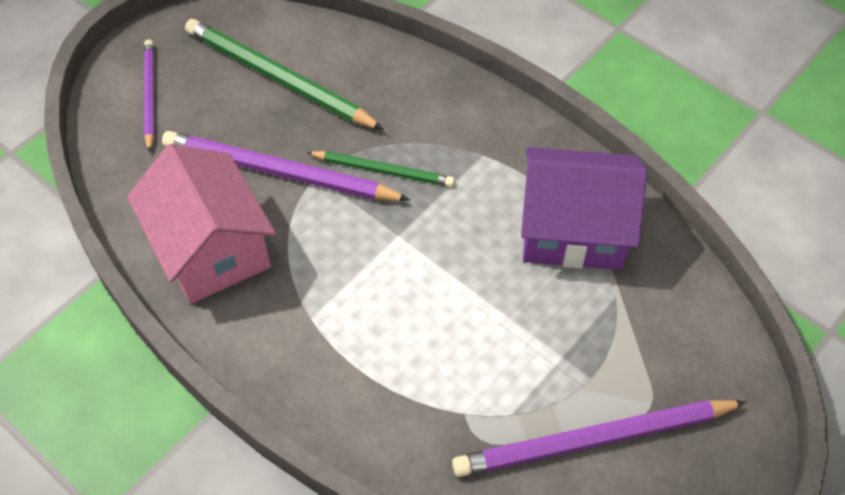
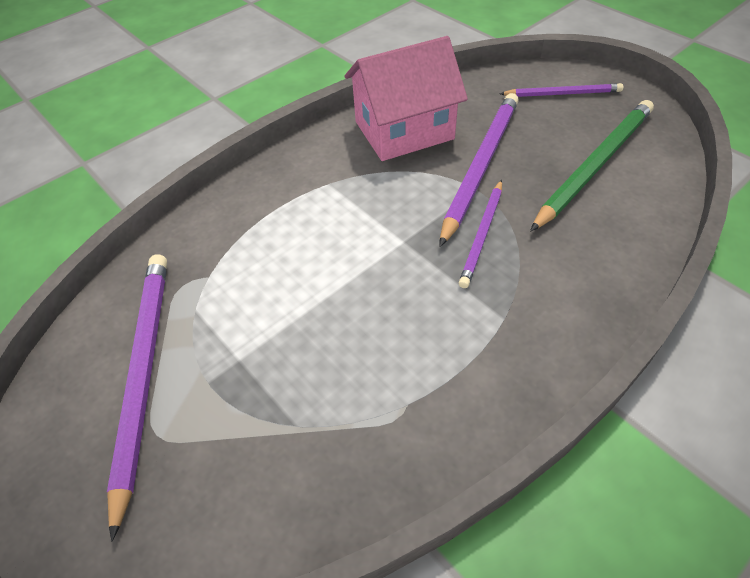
camera: 100 degrees right, 5 degrees down
green pencil [307,151,455,187] -> purple pencil [459,180,502,288]
purple house [521,147,647,270] -> none

